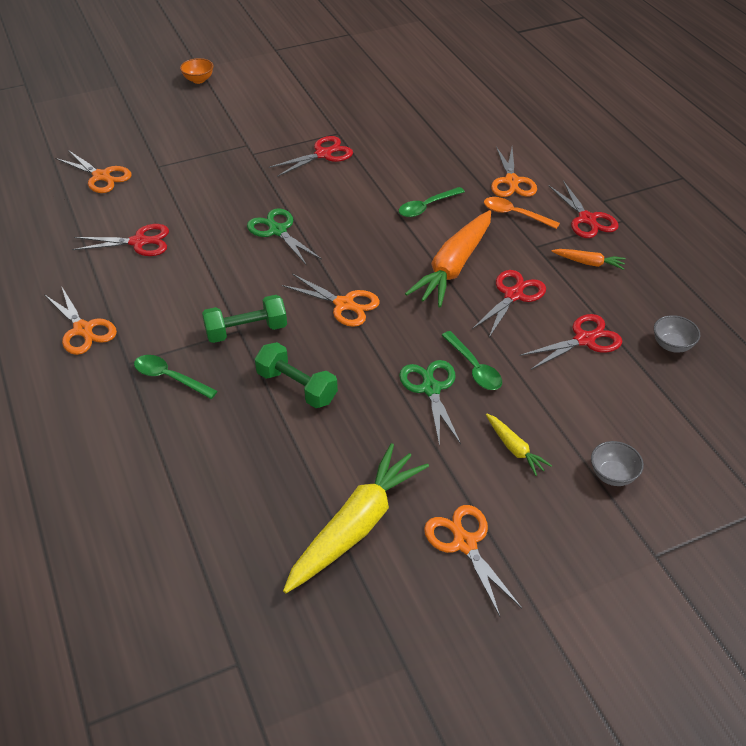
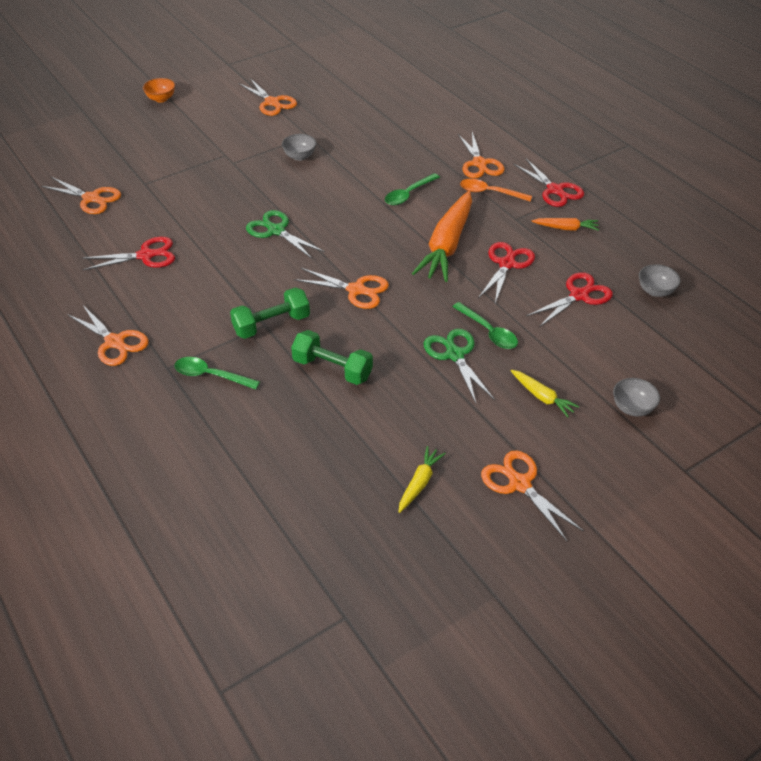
camera: 10 degrees left, 0 degrees up
red scissors [269,136,353,177] -> grey bowl [282,134,316,161]
yellow carrot [283,443,429,593] -> yellow carrot [399,446,446,513], size x0.47
none -> orange scissors [238,78,297,116]

